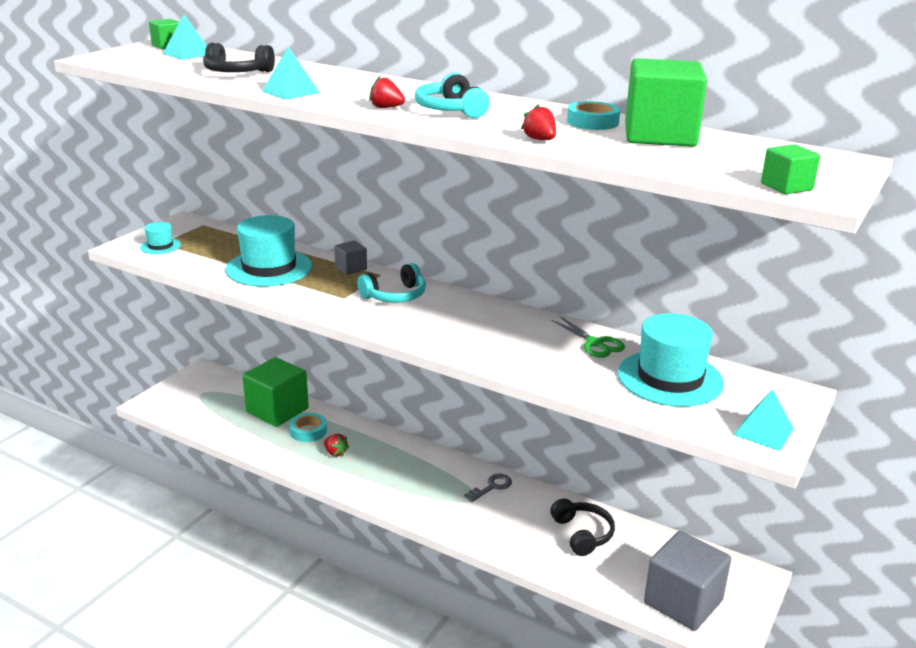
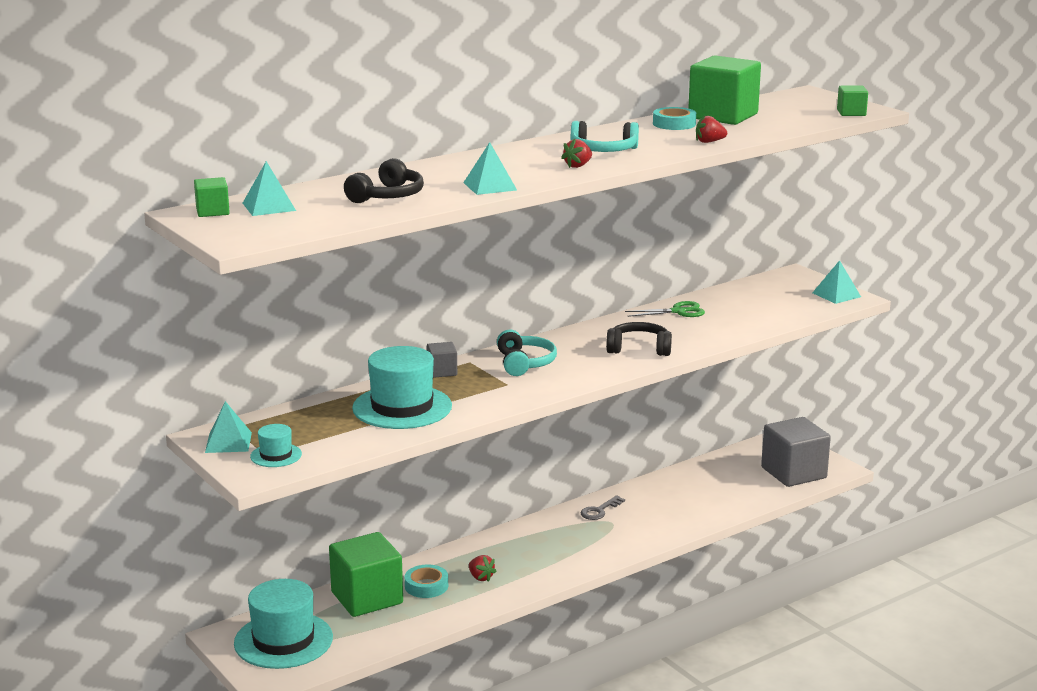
camera: 65 degrees left, 5 degrees down
red strawberry [324,434,349,457] -> red strawberry turned 75 degrees clockwise [469,555,497,582]
grey key [464,474,512,502] -> grey key turned 120 degrees counterclockwise [581,495,625,520]
black headphones [550,498,615,556] -> black headphones moved to [606,322,672,356]
turquoise hat [618,313,724,407] -> turquoise hat moved to [234,579,333,669]
none -> turquoise pyramid [205,401,252,453]

